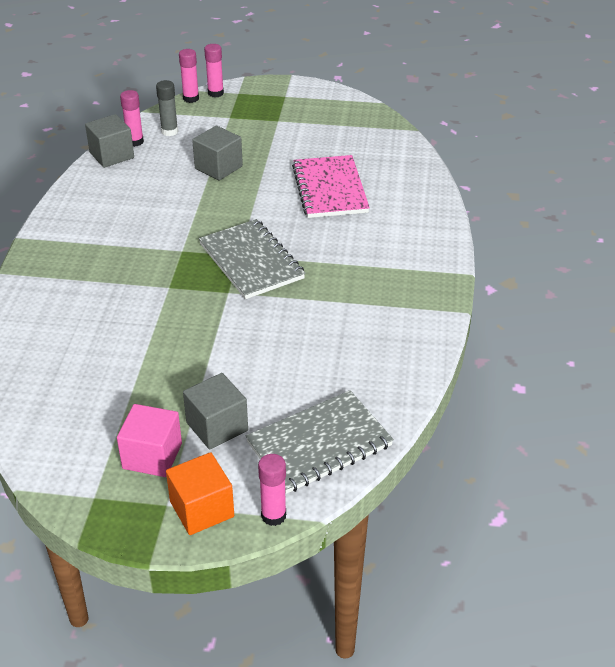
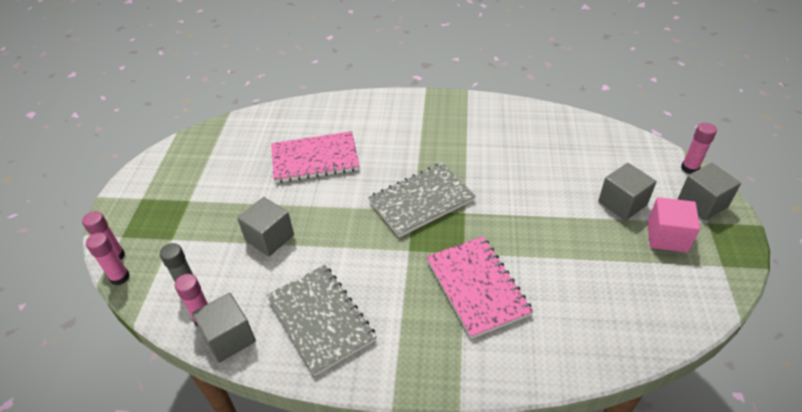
camera: 90 degrees left, 5 degrees up
orange cube [166,452,234,535] -> grey cube [678,163,741,220]
grey notebook [246,390,394,494] -> grey notebook moved to [266,265,377,376]
none -> pink notebook [426,236,533,339]

